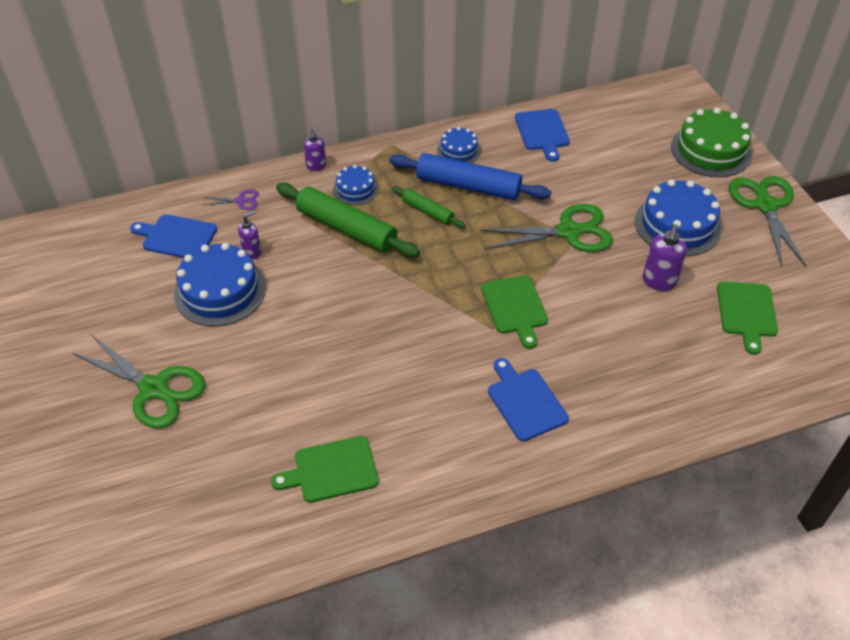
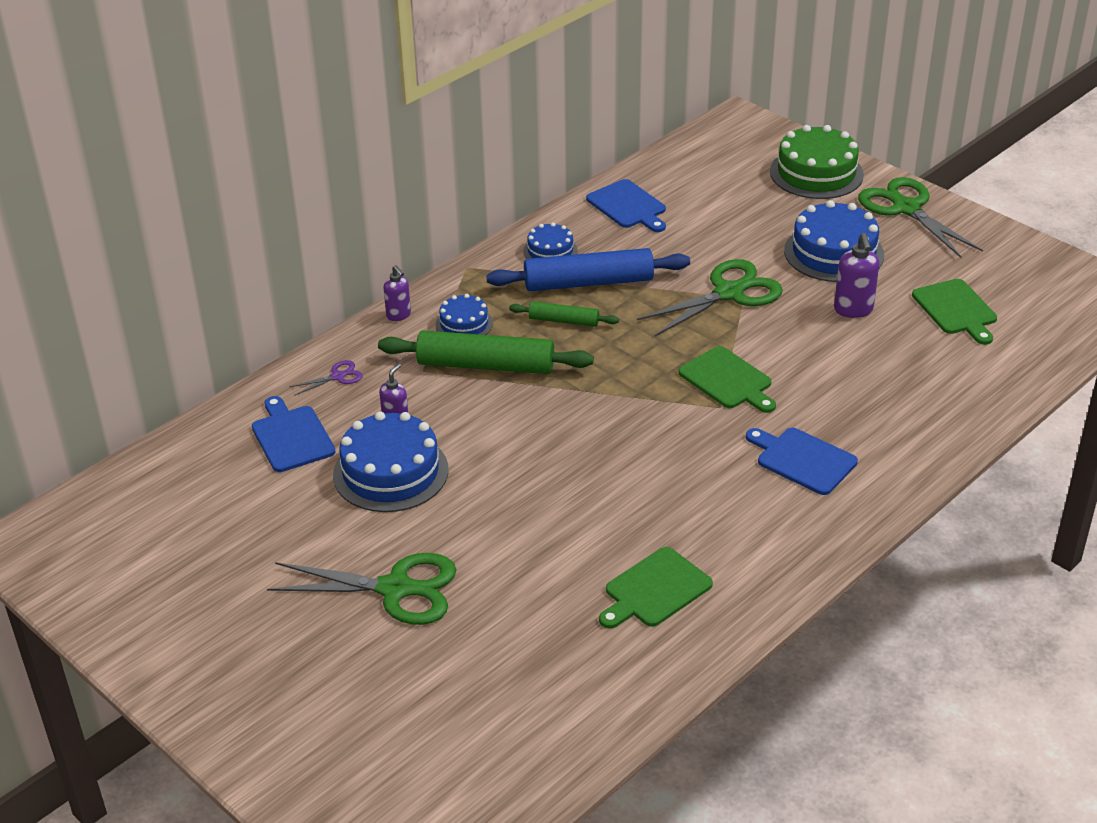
camera: 25 degrees left, 10 degrees down
blue cutting board [130,214,217,258] -> blue cutting board turned 75 degrees clockwise [252,396,336,472]

